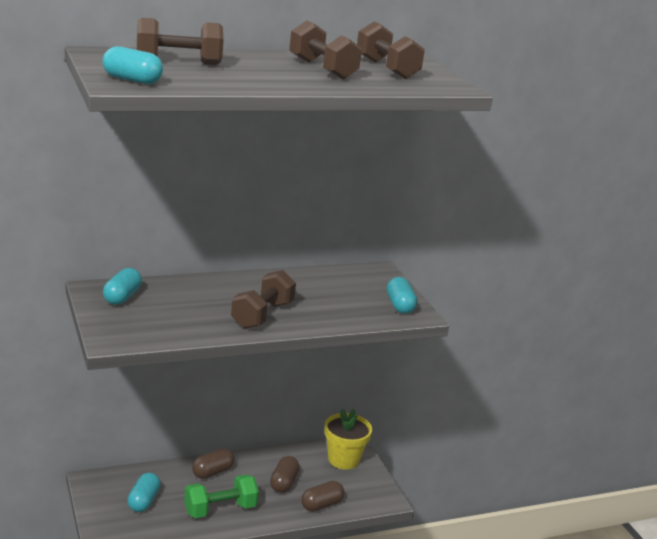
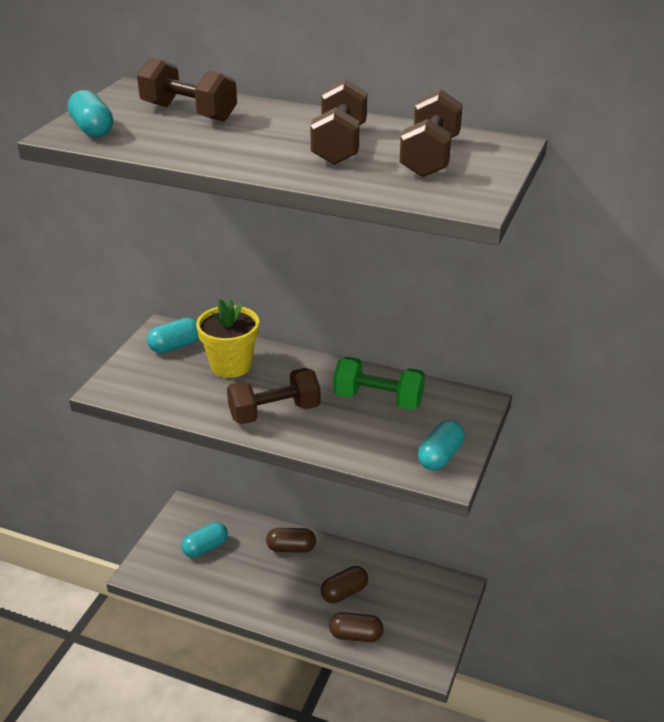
camera: 45 degrees right, 10 degrees up
green dumbbell [184,474,259,518] -> green dumbbell moved to [333,357,425,410]
yellow flower pot [324,409,372,469] -> yellow flower pot moved to [196,298,259,378]

